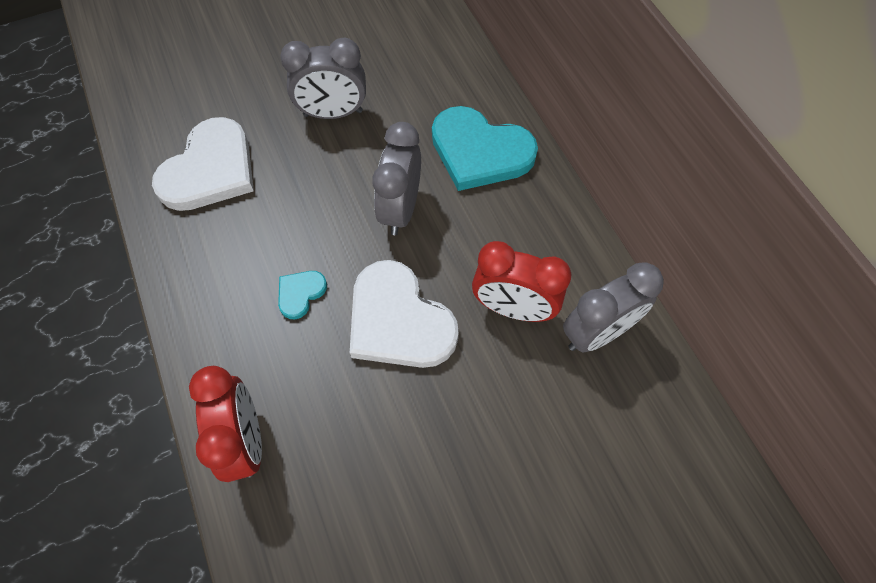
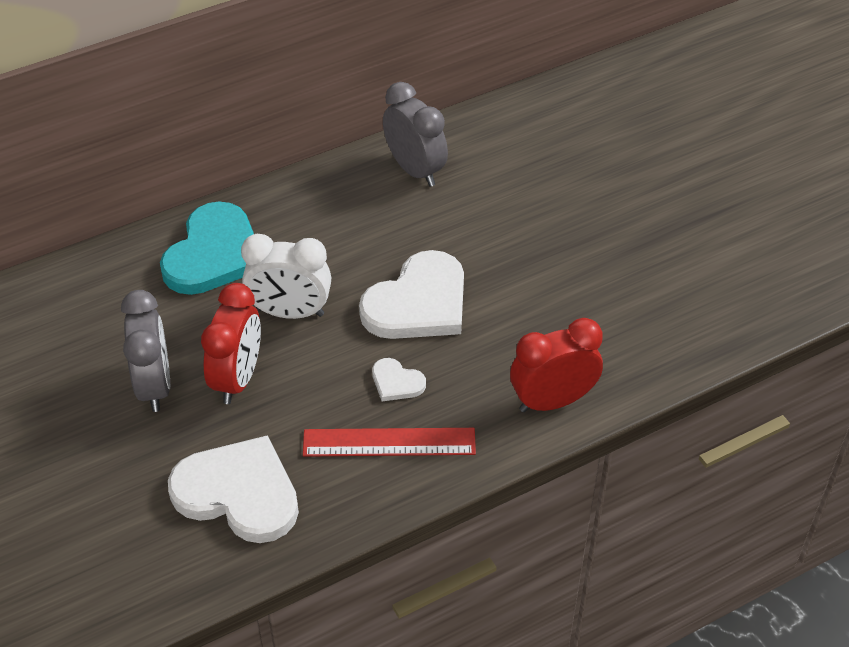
camera: 95 degrees left, 15 degrees down
turquoise heart [278,271,327,319] -> white heart [372,358,426,401]
grey clock [372,122,421,235] -> white clock [241,234,331,319]
red clock [472,241,571,322] -> red clock moved to [201,283,261,404]
none -> red ruler [303,428,476,457]

